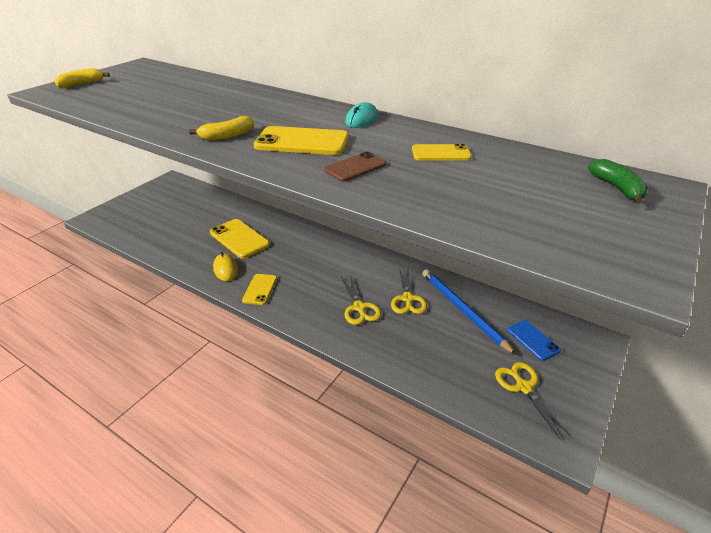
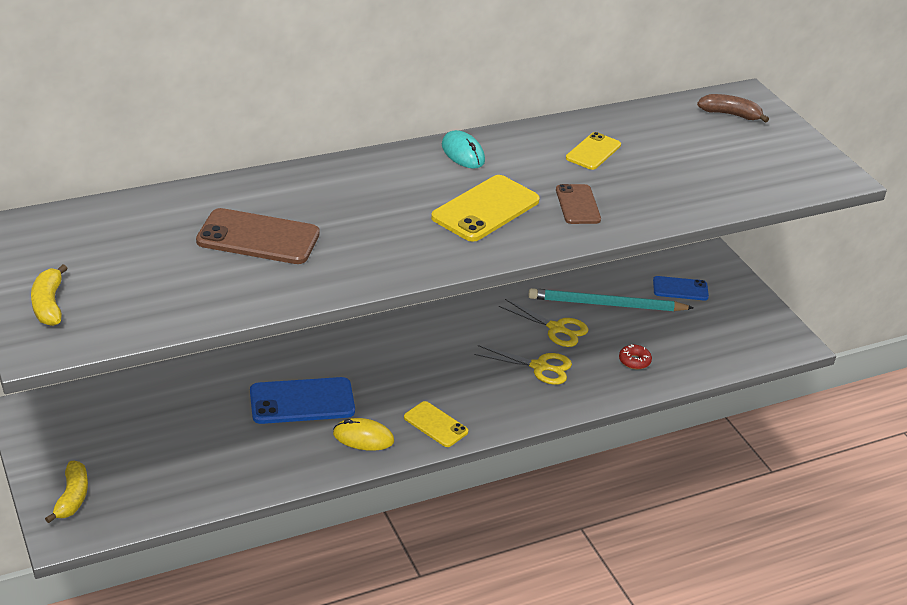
camera: 60 degrees left, 0 degrees up
yellow banana [189,116,254,141] -> yellow banana moved to [45,461,88,523]
yellow phone [210,219,270,259] -> blue phone [250,377,355,424]
blue pencil [422,269,517,356] -> turquoise pencil [528,288,693,311]
yellow scissors [495,362,571,440] -> none
green banana [588,159,648,204] -> brown banana [697,94,769,123]
none -> brown phone [196,208,320,264]
none -> red donut [619,345,652,369]

